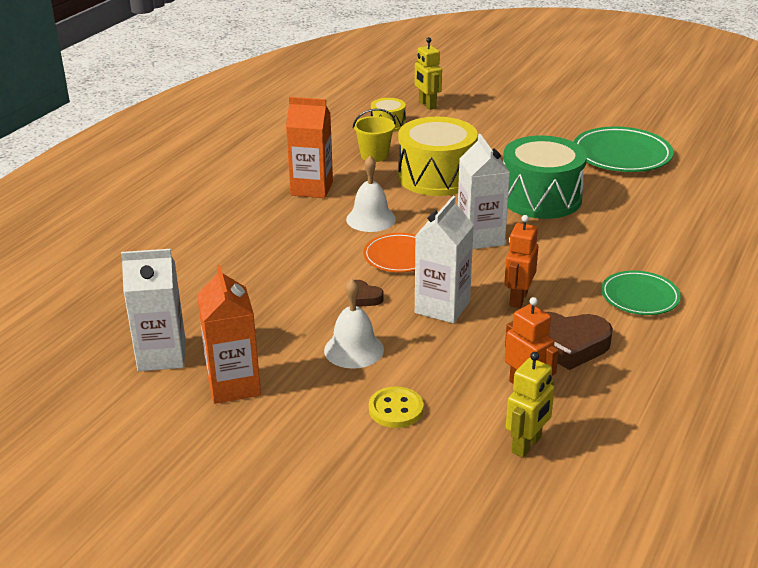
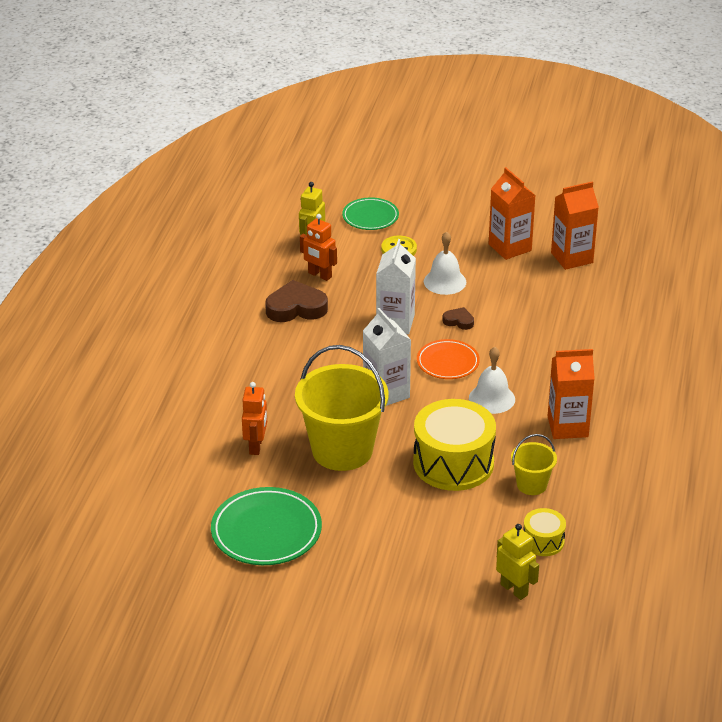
camera: 165 degrees right, 5 degrees up
white carton [121,249,186,371] -> orange carton [551,181,599,270]
green drum [503,136,587,219] -> yellow bucket [295,345,389,471]
orange robot [504,215,538,308] -> orange robot moved to [242,382,267,455]
green plate [601,271,681,315] -> green plate moved to [342,197,399,230]

